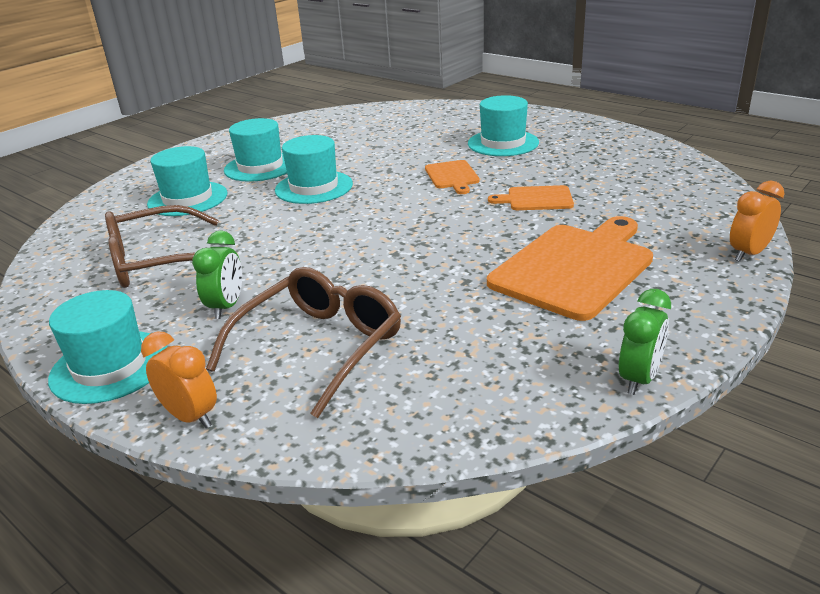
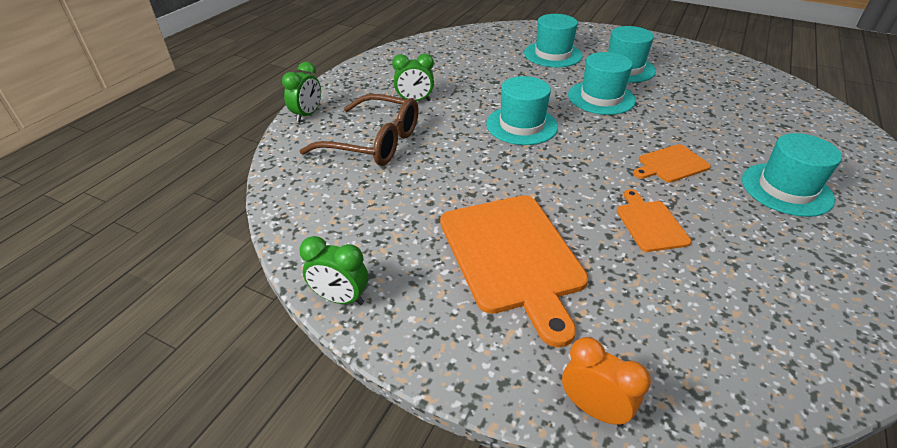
camera: 75 degrees right, 10 degrees up
turquoise hat [48,290,167,404] -> turquoise hat moved to [486,76,558,145]
brown glasses [105,205,219,288] -> none
orange clock [141,332,217,428] -> green clock [282,62,321,122]
orange cutting board [487,216,653,321] -> orange cutting board turned 45 degrees clockwise [440,195,588,347]

